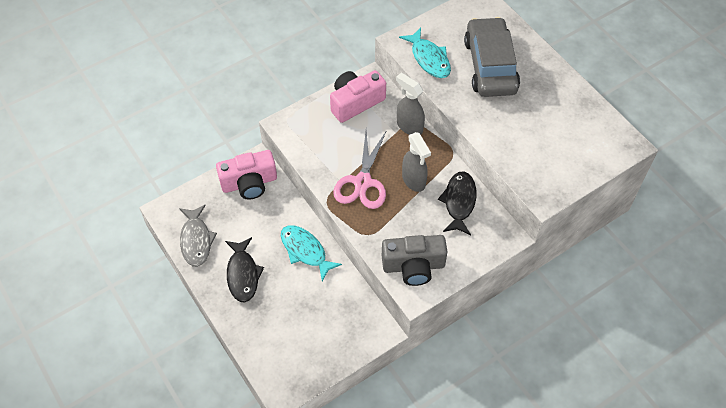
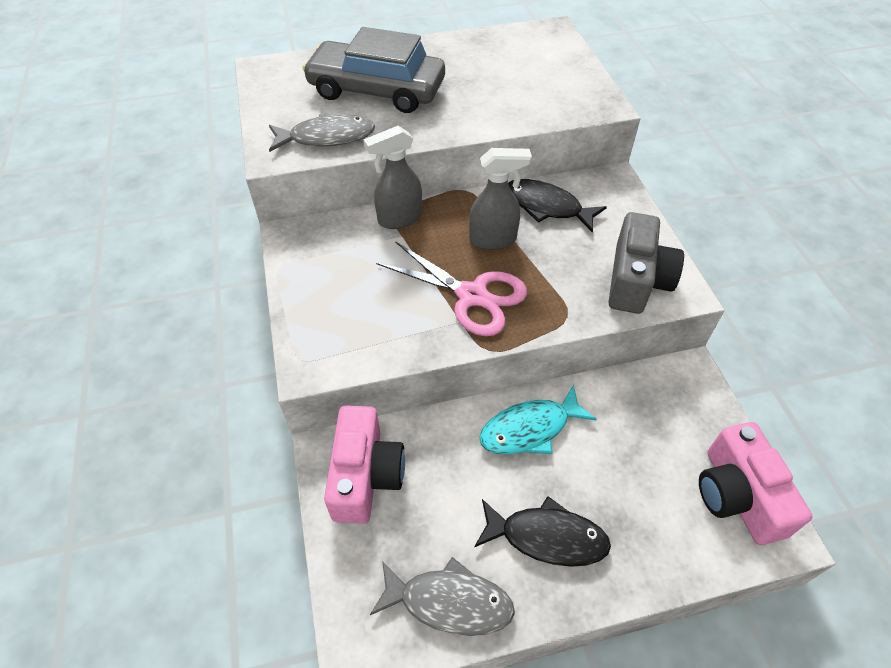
camera: 70 degrees left, 5 degrees down
pink camera [330,70,386,123] -> pink camera moved to [699,422,812,545]
turquoise fish [399,28,451,78] -> grey fish [269,112,375,152]

